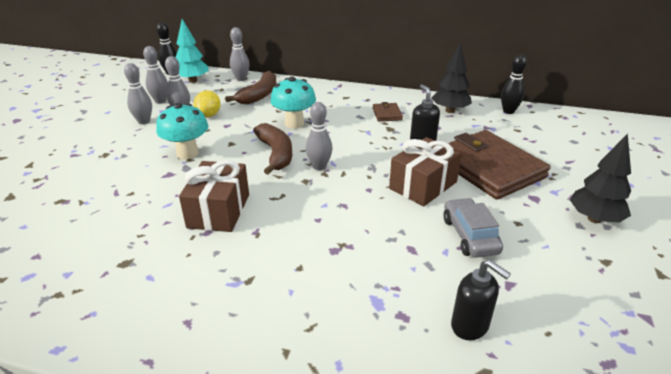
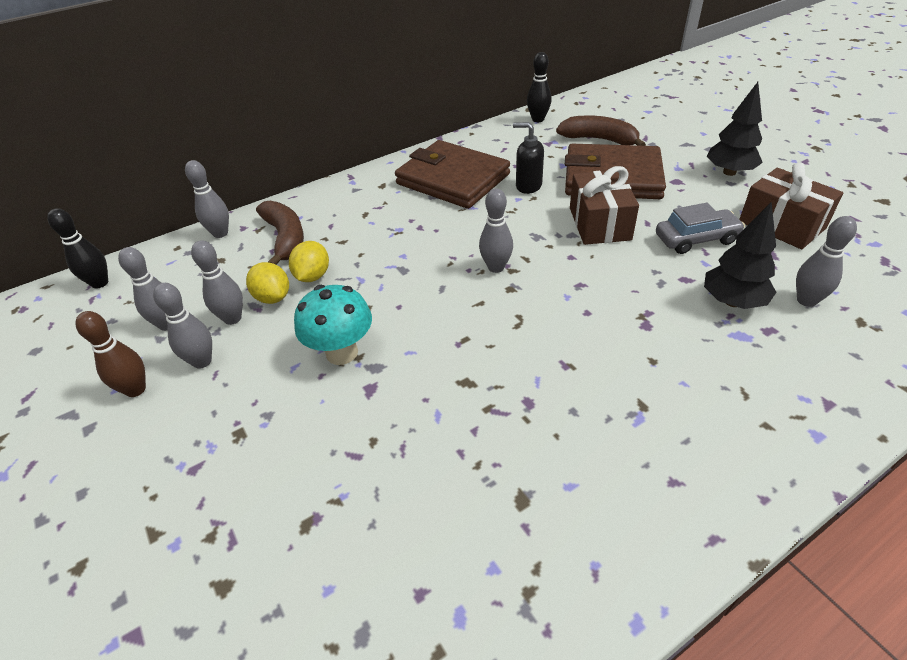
camera: 45 degrees left, 10 degrees up
turquoise tree [175,19,209,83] -> none
brown gift [179,160,249,232] -> brown gift moved to [739,163,843,249]
brown banana [253,123,292,175] -> brown banana moved to [556,115,646,146]
turquoise mushroom [270,77,316,128] -> none
brown wallet [373,102,403,122] -> brown wallet [395,140,510,209], size x2.40
black tree [432,43,472,113] -> black tree moved to [704,202,777,309]
grey car [443,198,503,258] -> grey car turned 135 degrees clockwise [656,203,745,254]
black soap dispenser [451,260,511,340] -> grey bowling pin [796,216,857,307]
none -> brown bowling pin [76,311,146,397]
none -> yellow lemon [289,241,329,282]

